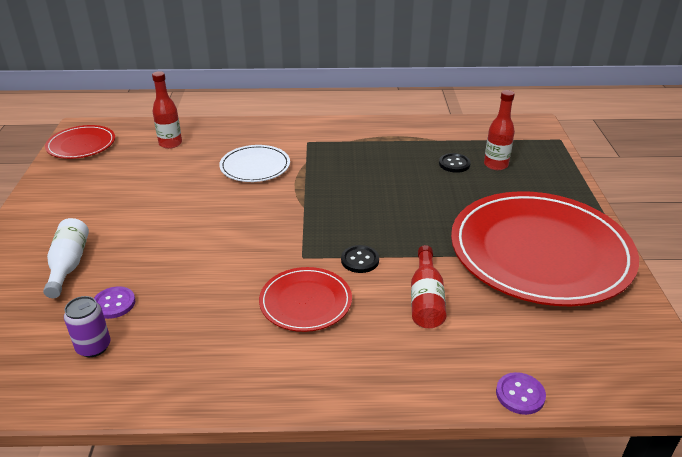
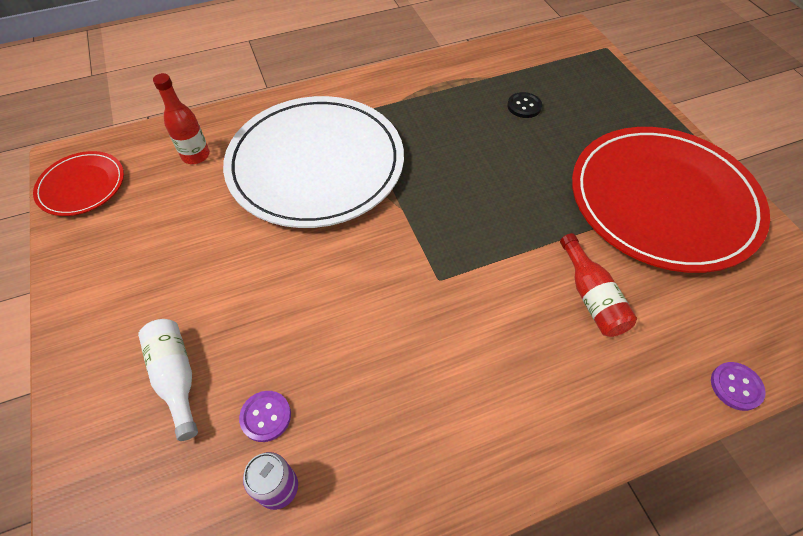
camera: 20 degrees left, 20 degrees up
white plate [219,145,290,182] -> white plate [223,96,404,228], size x2.13
red plate [259,267,352,332] -> none
black button [341,245,379,273] -> none
red bottle [484,90,515,170] -> none

